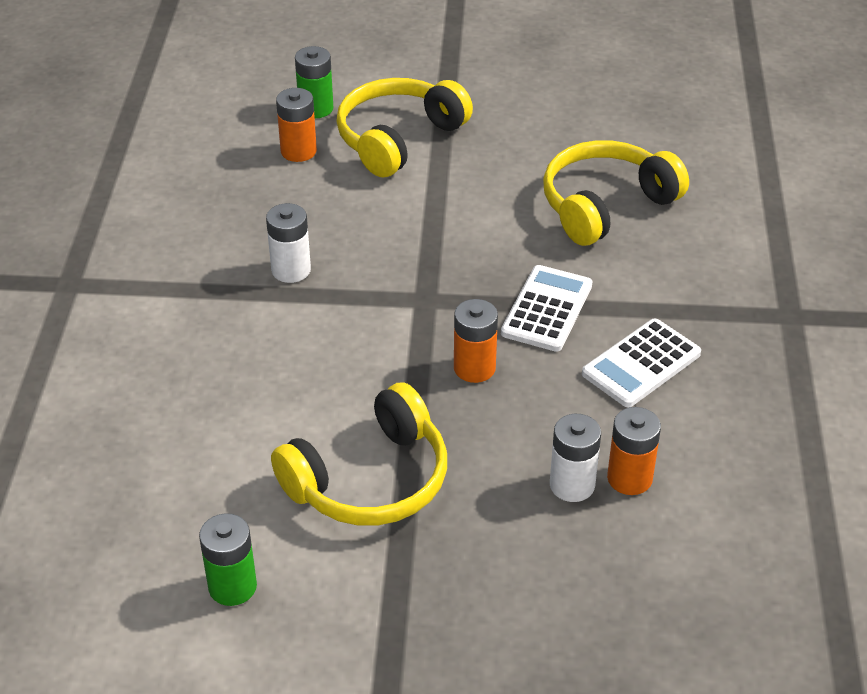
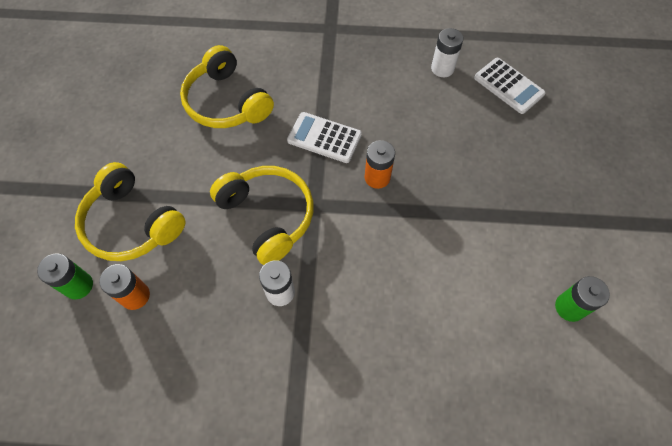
camera: 90 degrees left, 20 degrees up
yellow headphones [271,382,447,526] -> yellow headphones moved to [210,166,314,265]
white battery [550,414,601,502] -> white battery moved to [431,28,464,77]
white calculator [582,319,701,407] -> white calculator moved to [474,58,546,114]
orange battery [607,407,661,495] -> none

